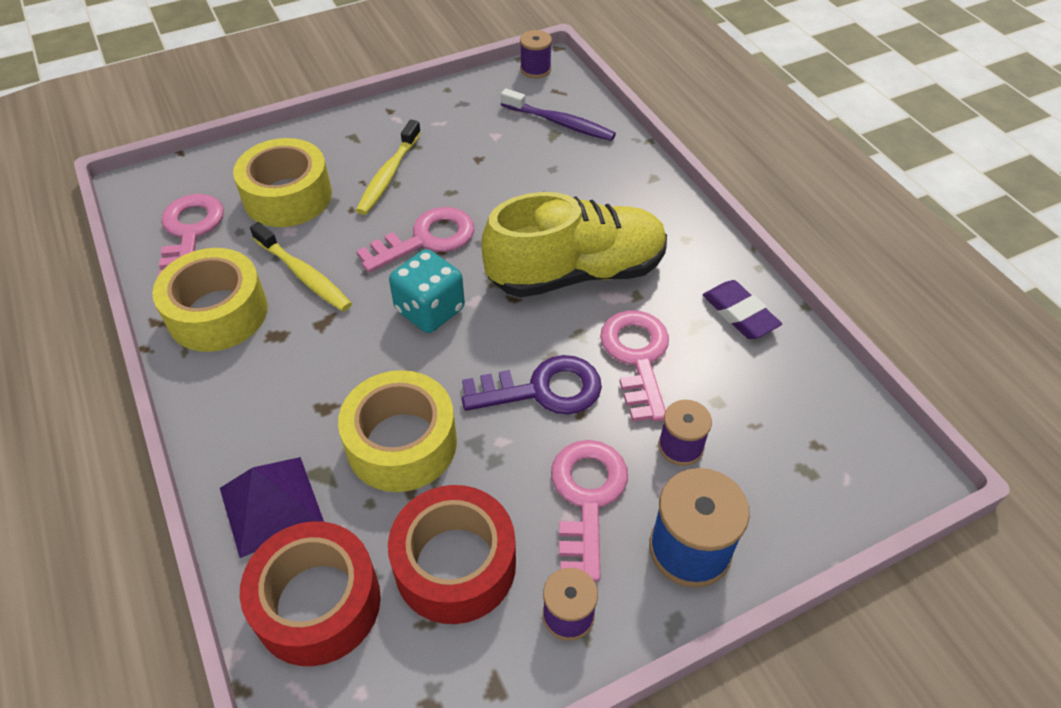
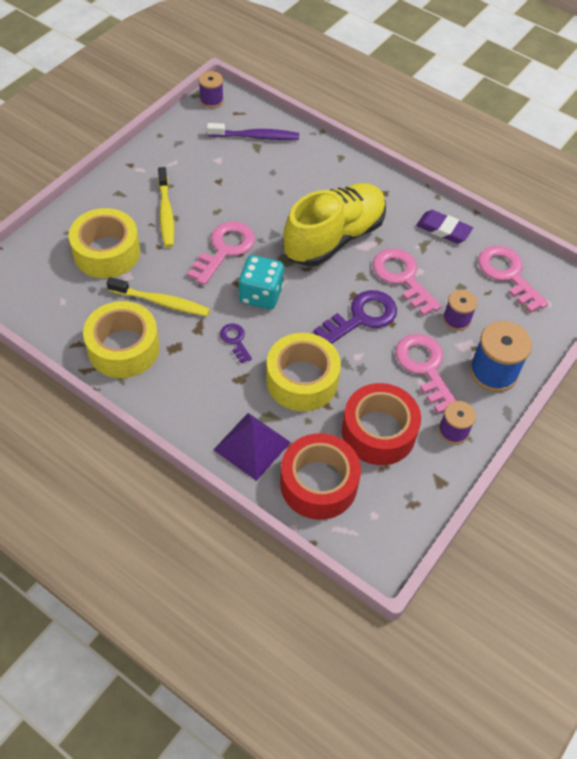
camera: 30 degrees left, 5 degrees up
pink key [158,194,224,276] -> pink key moved to [478,246,549,313]
none -> purple key [220,324,252,363]

